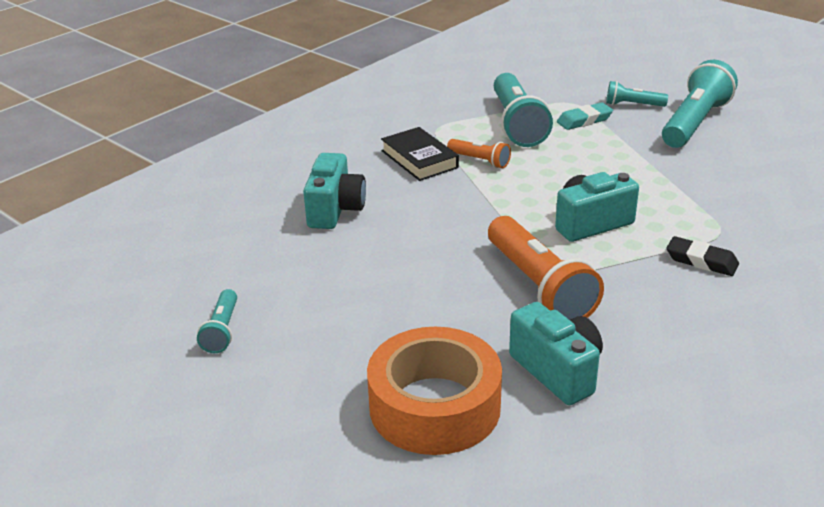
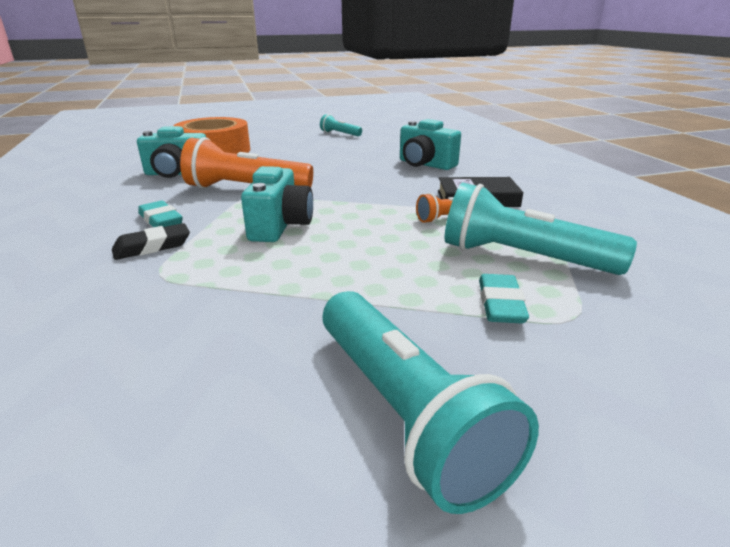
camera: 120 degrees right, 5 degrees down
turquoise flashlight [606,81,668,107] -> none
none -> turquoise eraser [138,201,183,227]

